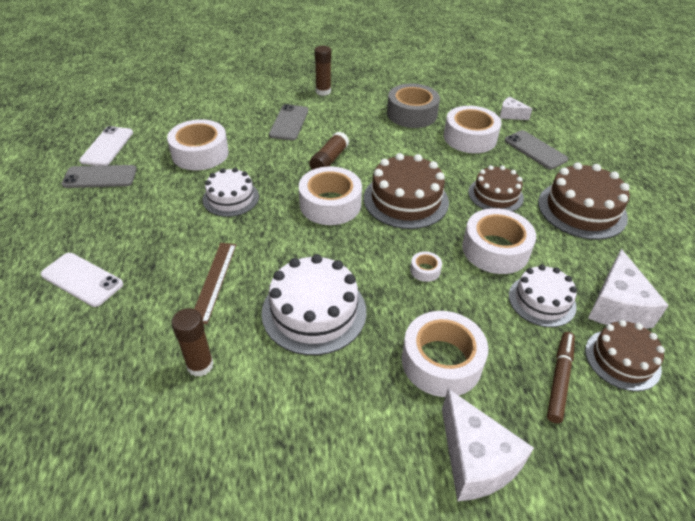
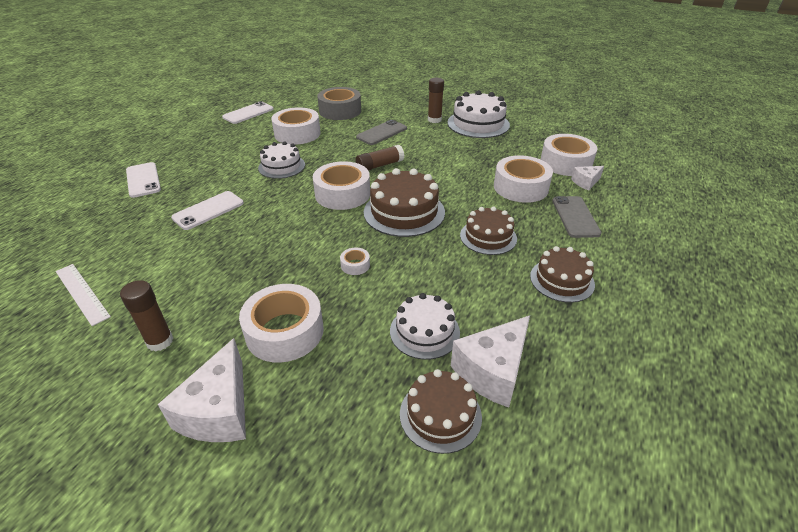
camera: 35 degrees right, 5 degrees down
grey phone [62,165,137,188] -> none
brown glue stick [171,308,214,377] -> brown glue stick moved to [120,280,173,352]
brown ruler [194,243,236,324] -> white phone [171,191,244,230]
white cake [262,254,366,355] -> white cake moved to [447,90,510,138]
grey tape [387,84,440,128] -> grey tape moved to [317,87,361,120]
white tape [462,208,536,274] -> white tape moved to [540,134,597,176]
white cheese [500,96,532,120] -> white cheese turned 90 degrees counterclockwise [571,166,604,191]
brown cake [538,162,630,240] -> brown cake [530,246,595,303], size x0.65
brown marker [547,332,575,423] -> none
none -> white ruler [56,264,111,326]

